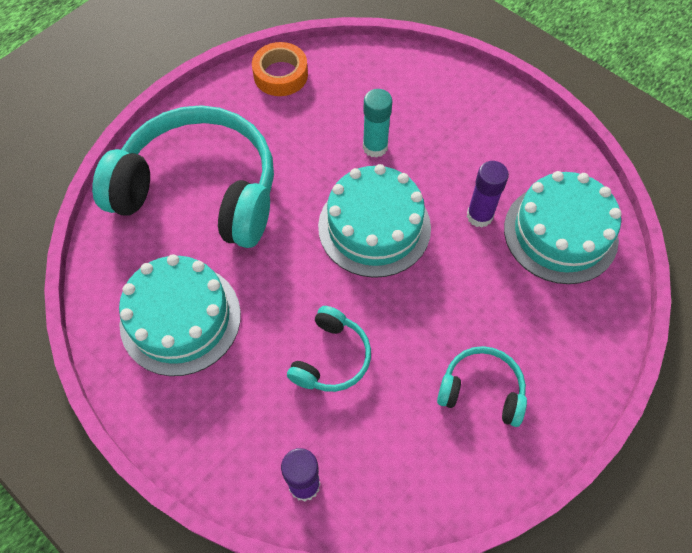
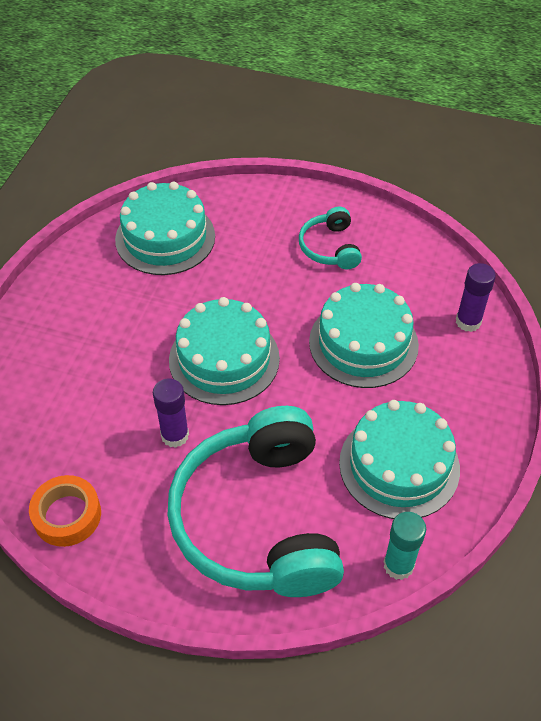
camera: 115 degrees left, 10 degrees down
turquoise headphones [287,306,371,392] -> turquoise cake [309,283,419,388]
turquoise glue stick [363,89,392,158] -> turquoise glue stick moved to [384,512,426,580]
purple glue stick [467,161,509,228] -> purple glue stick moved to [153,378,189,448]

